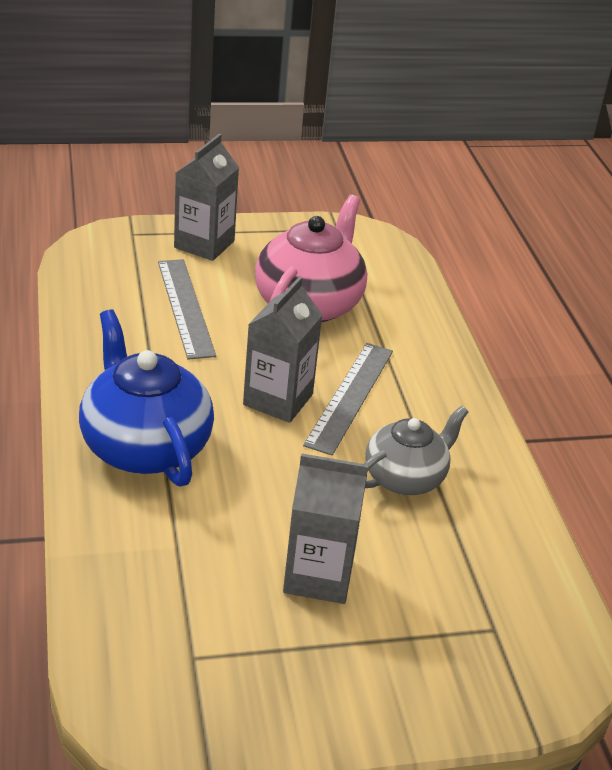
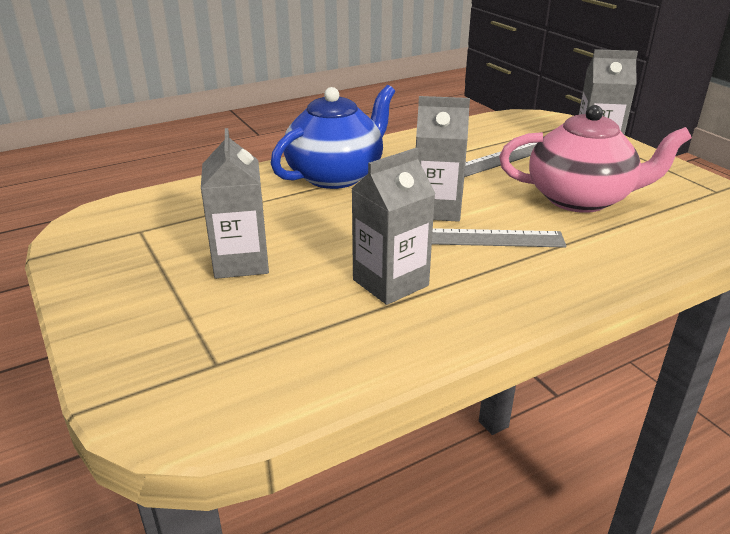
camera: 75 degrees right, 5 degrees down
grey teapot [364,406,468,495] -> grey carton [351,148,436,305]

